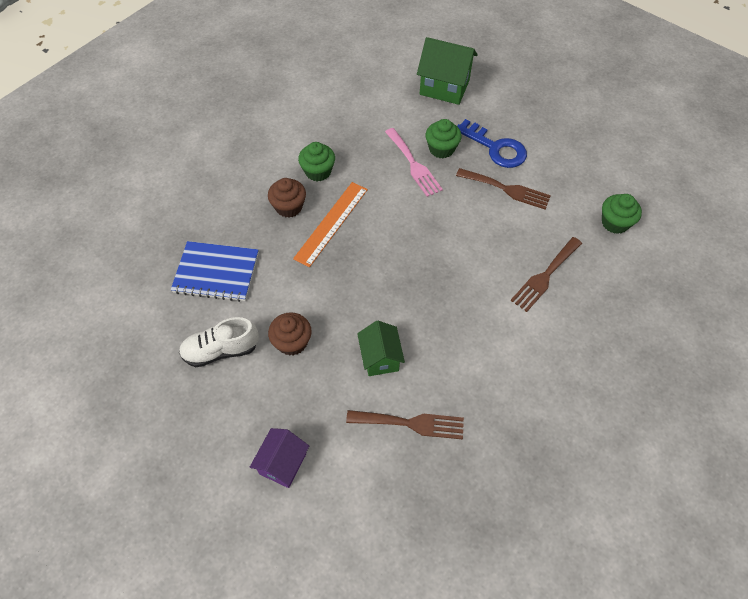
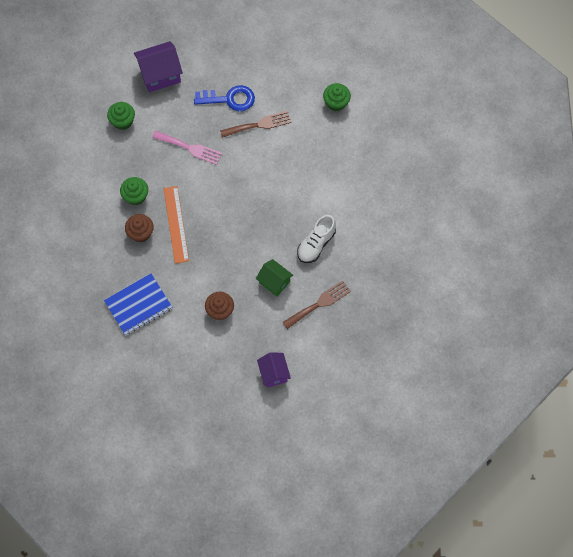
camera: 40 degrees left, 10 degrees up
white shoe [179,317,259,367] -> white shoe moved to [297,215,336,263]
green house [417,37,478,105] -> purple house [134,41,183,92]
green cupcake [425,119,462,158] -> green cupcake moved to [107,102,135,130]
brown fork [510,237,582,312] -> none

